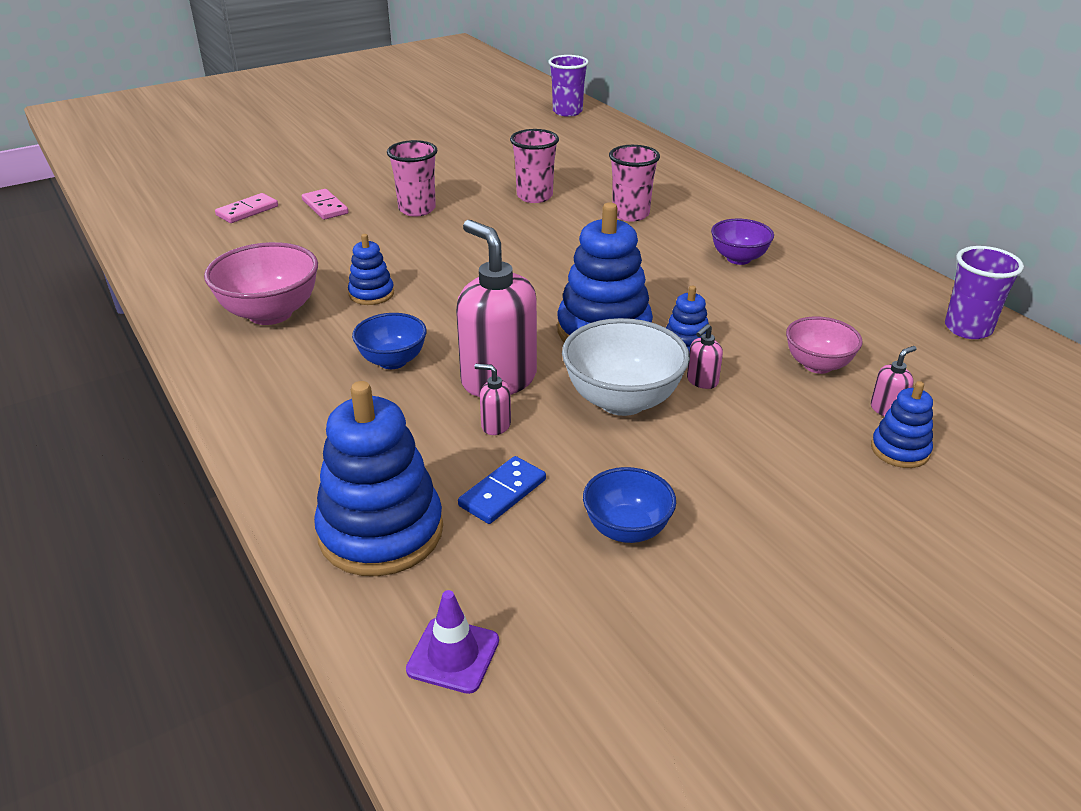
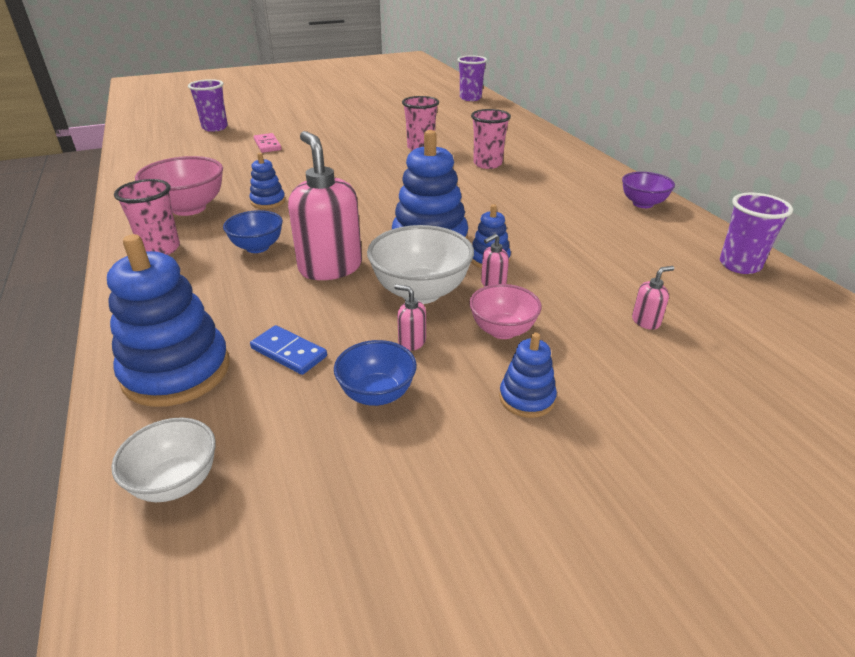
camera: 10 degrees right, 0 degrees up
pink domino [215,193,278,223] -> none
pink cup [387,140,437,217] -> pink cup moved to [114,179,180,255]
purple traffic cone [406,590,499,694] -> white bowl [111,418,216,502]
blue domino [458,456,546,524] -> blue domino turned 75 degrees clockwise [250,325,327,375]
pink soap dispenser [475,364,511,435] -> pink soap dispenser moved to [394,284,426,351]
purple bowl [711,219,774,265] -> purple bowl moved to [622,172,675,208]
pink bowl [786,317,863,374] -> pink bowl moved to [469,284,542,339]
blue stacking toy [871,381,933,468] -> blue stacking toy moved to [499,332,557,418]
none -> purple cup [188,79,228,132]

